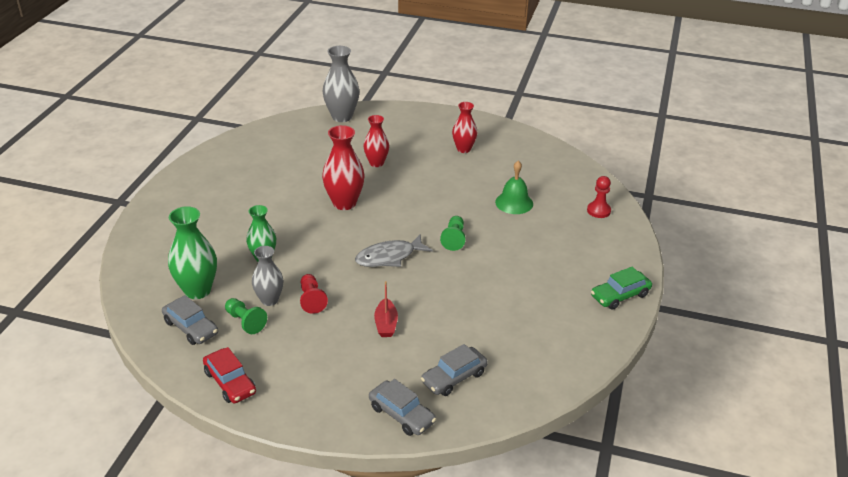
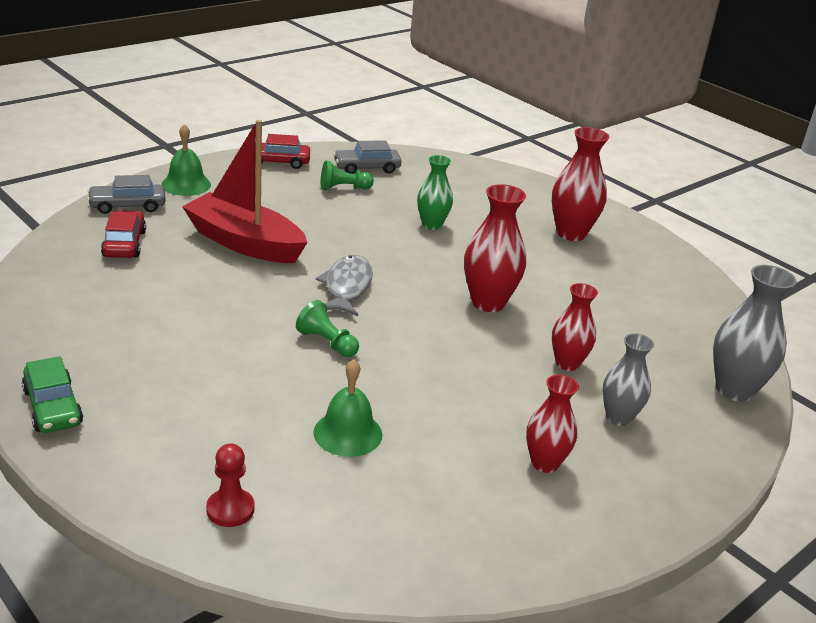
camera: 120 degrees right, 5 degrees down
green vase [168,206,217,299] -> none
grey vase [252,246,283,306] -> grey vase moved to [603,333,654,426]
red pawn [300,274,328,314] -> none
red boat [374,281,398,337] -> red boat [182,120,307,263], size x2.24
grey car [421,344,488,396] -> red car [101,211,146,258]
green car [591,267,652,310] -> green car turned 150 degrees clockwise [22,356,83,433]
none -> green bell [162,124,211,196]
none -> red vase [552,127,609,241]

